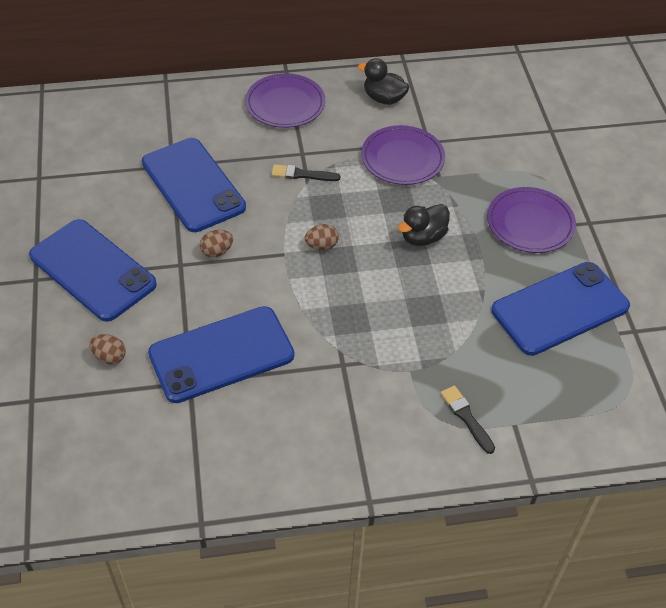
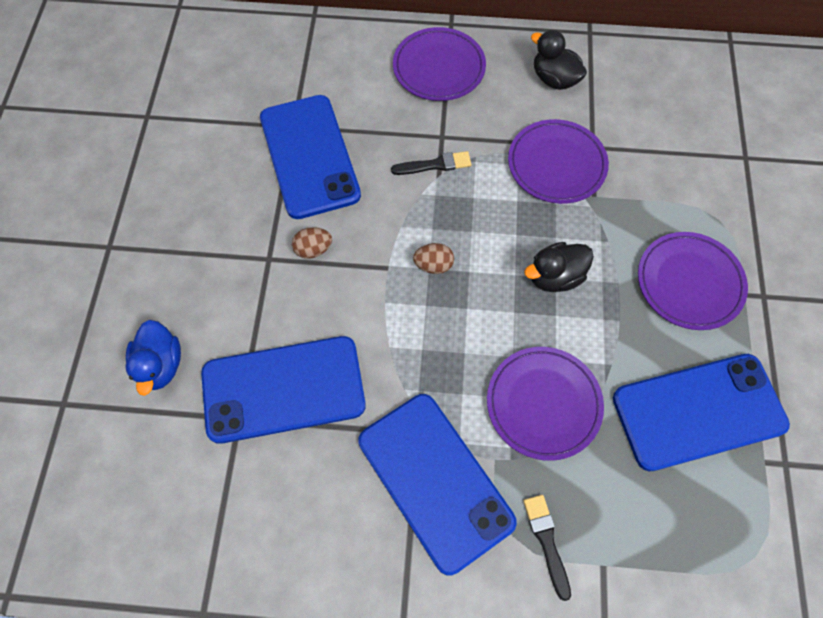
camera: 15 degrees right, 15 degrees up
blue phone [29,219,157,322] -> blue phone moved to [358,394,517,575]
brown egg [90,334,126,364] -> blue duck [125,320,181,396]
black brush [271,164,340,181] -> black brush turned 150 degrees clockwise [391,151,471,175]
none -> purple plate [487,347,604,461]

